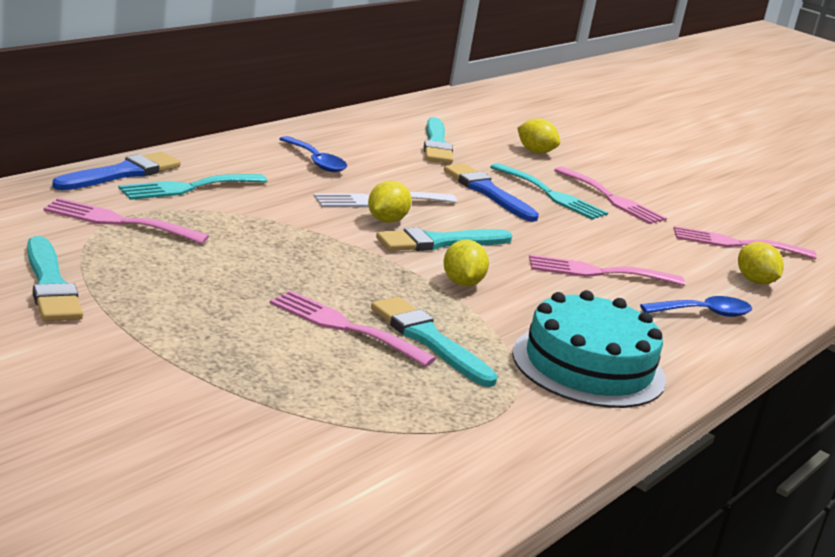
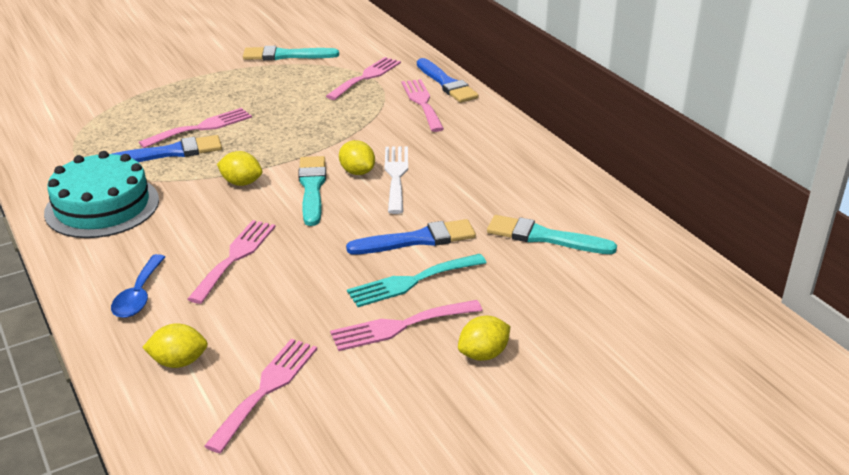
camera: 115 degrees right, 10 degrees up
turquoise fork [118,174,267,200] -> pink fork [402,79,444,132]
blue spoon [279,136,347,172] -> none
turquoise brush [371,297,498,387] -> blue brush [112,135,222,162]
yellow lemon [517,118,560,153] -> yellow lemon moved to [458,316,510,361]

